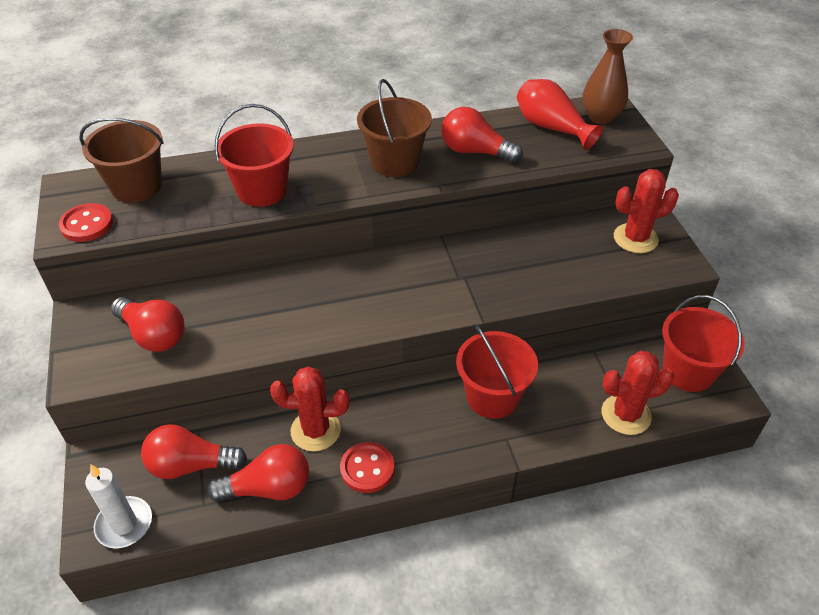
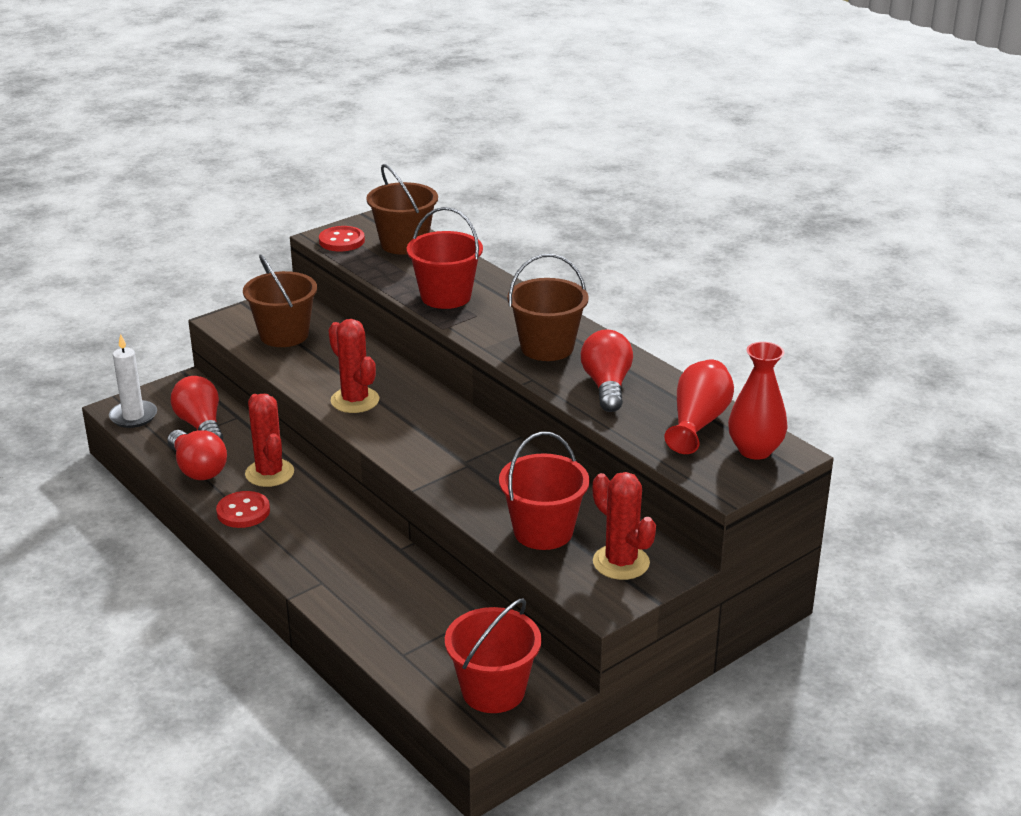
camera: 65 degrees right, 15 degrees down
red light bulb [111,297,185,352] -> brown bucket [243,254,317,347]
red bucket [456,325,538,419] -> red bucket moved to [499,432,589,550]
brown vase [582,29,633,124] -> red vase [728,342,788,460]
red cactus [602,351,674,435] -> red cactus moved to [328,319,380,413]

